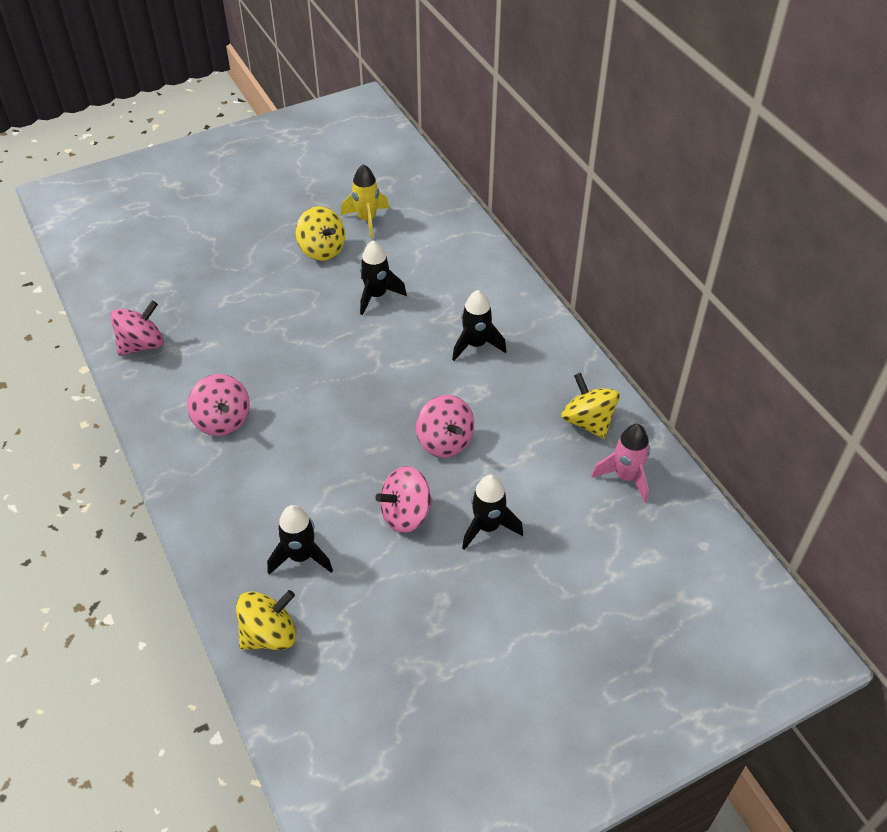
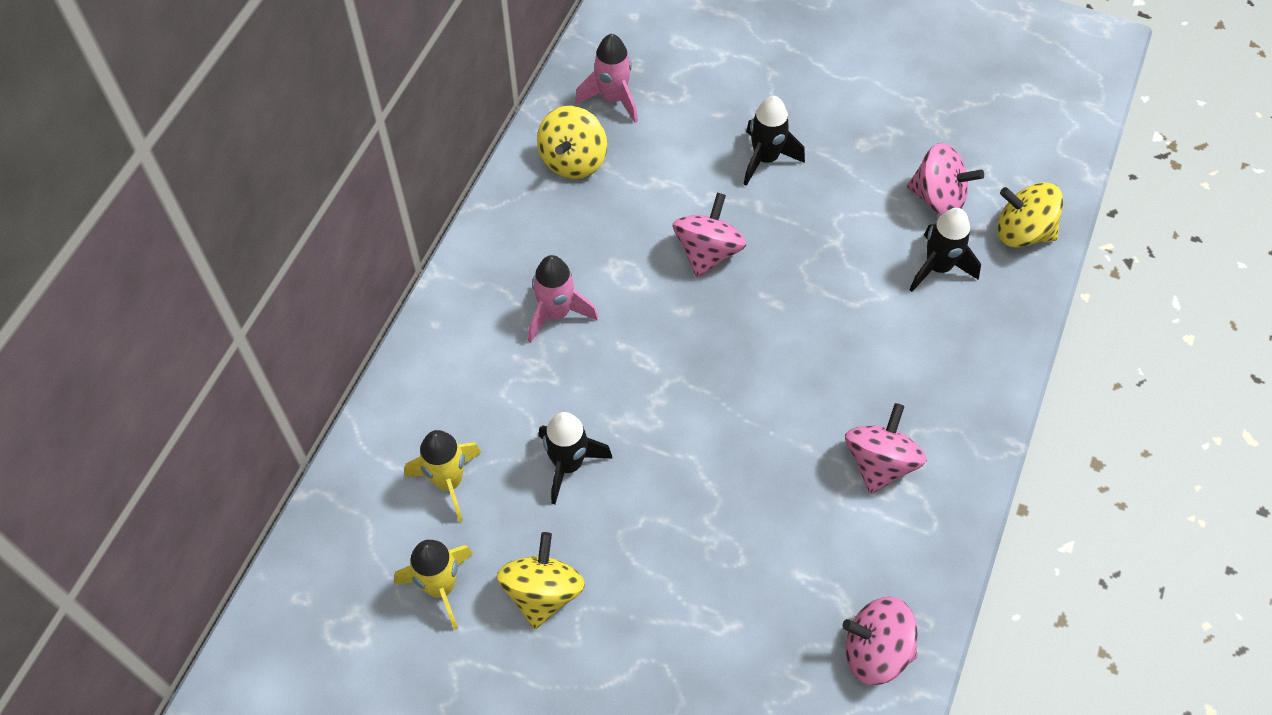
camera: 130 degrees left, 10 degrees up
pink spinning top [375,466,433,533] -> pink spinning top moved to [907,143,984,216]
black rocket [452,290,506,361] -> pink rocket [528,255,598,343]
none -> yellow rocket [405,430,481,522]

